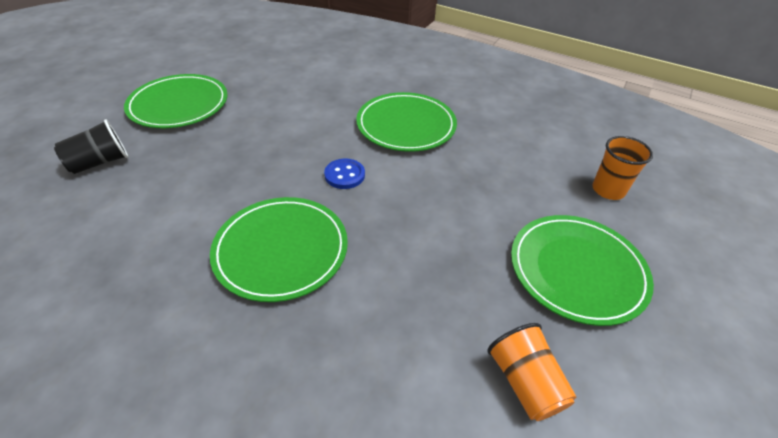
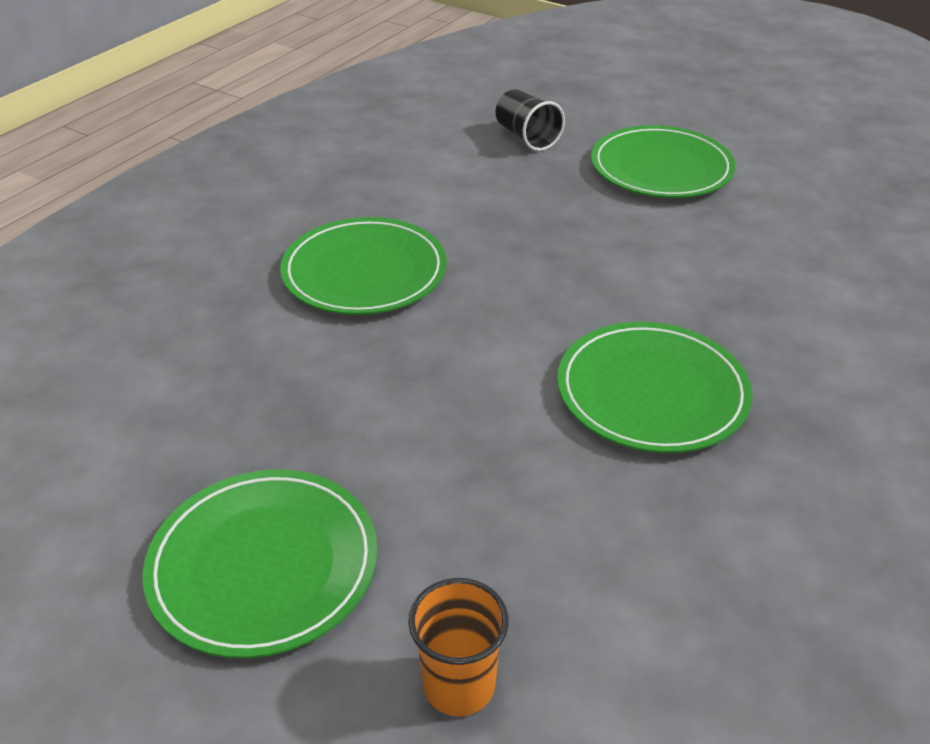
camera: 95 degrees right, 5 degrees down
blue button [324,159,365,189] -> none
orange cup [487,323,576,421] -> none

